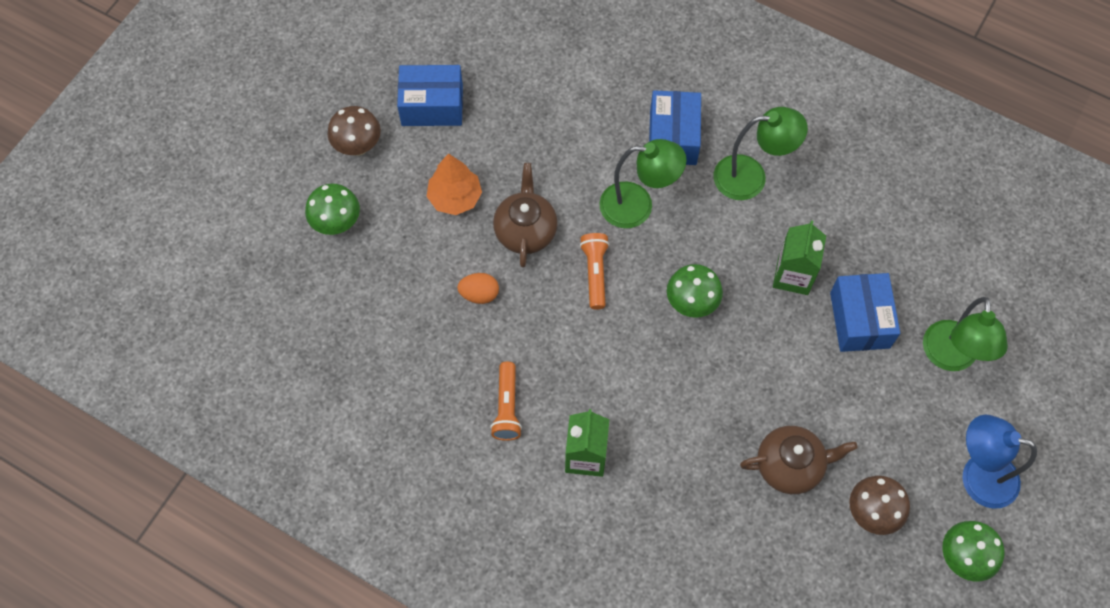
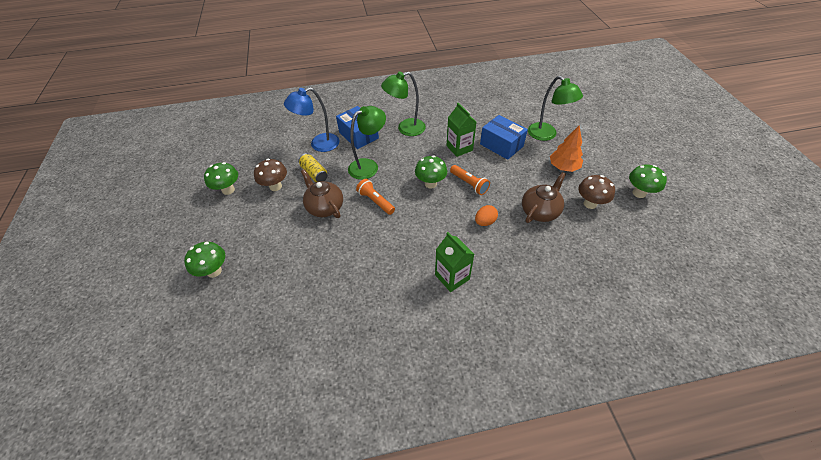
camera: 40 degrees left, 15 degrees down
brown mushroom [328,106,381,156] -> brown mushroom moved to [254,159,287,191]
blue box [397,65,463,126] -> green mushroom [204,162,238,195]
orange tree [427,153,482,215] -> orange tree moved to [550,126,583,172]
orange egg [457,273,499,304] -> orange egg moved to [475,205,498,226]
orange flashlight [490,362,522,441] -> orange flashlight moved to [450,165,490,195]
green lamp [713,107,808,200] -> green lamp turned 150 degrees counterclockwise [381,71,426,136]
blue lamp [962,415,1037,509] -> blue lamp moved to [284,87,340,152]
none -> yellow can [298,154,328,182]

